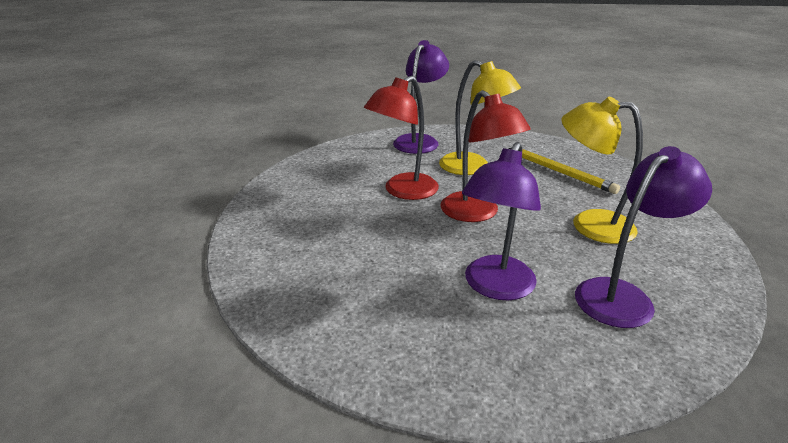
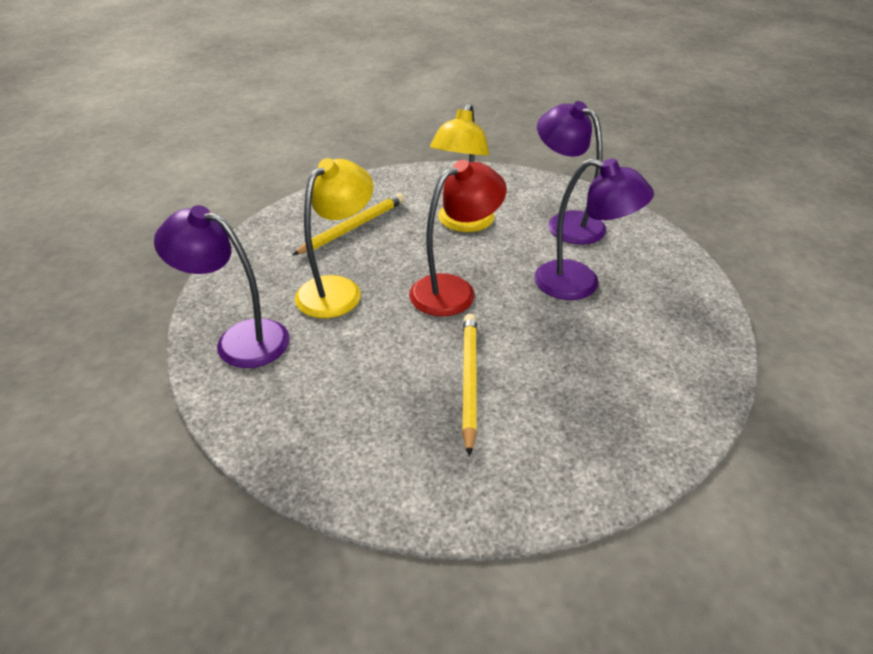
camera: 95 degrees left, 10 degrees up
red lamp [364,76,439,200] -> none
none -> yellow pencil [462,313,477,457]

